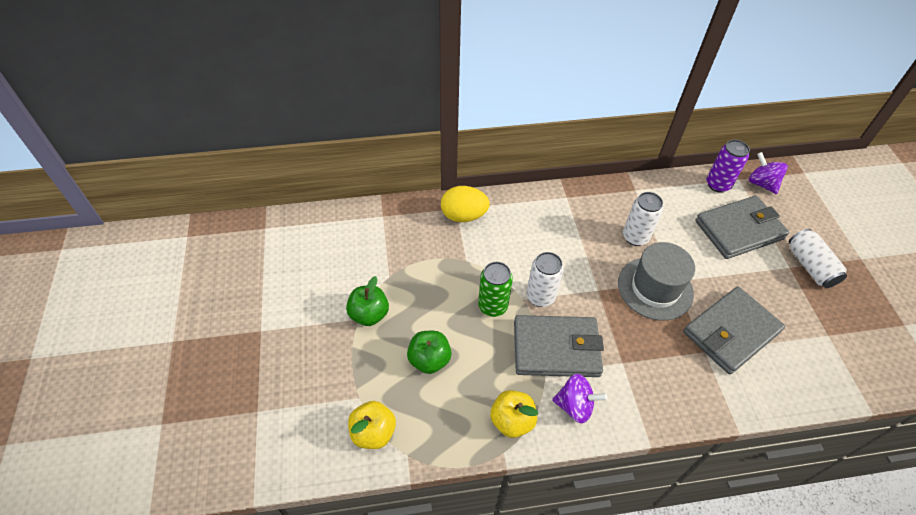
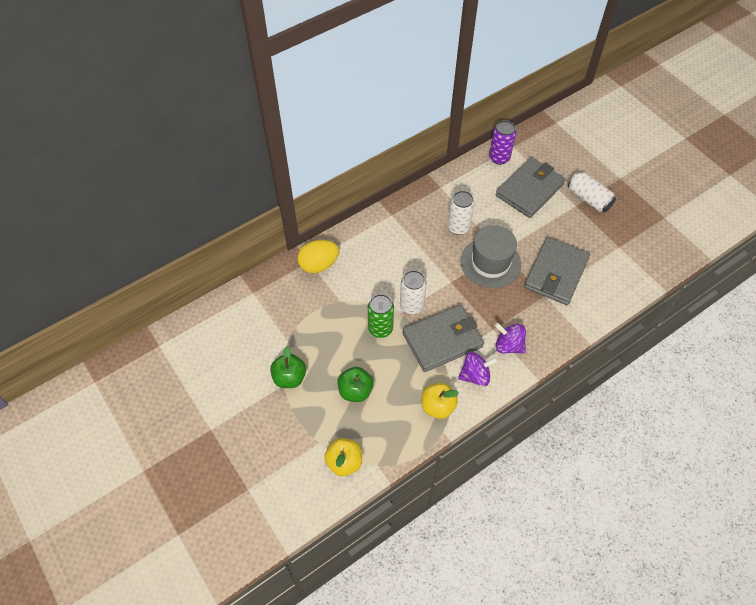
camera: 25 degrees left, 5 degrees up
purple spinning top [749,152,788,194] -> purple spinning top moved to [495,323,526,353]

